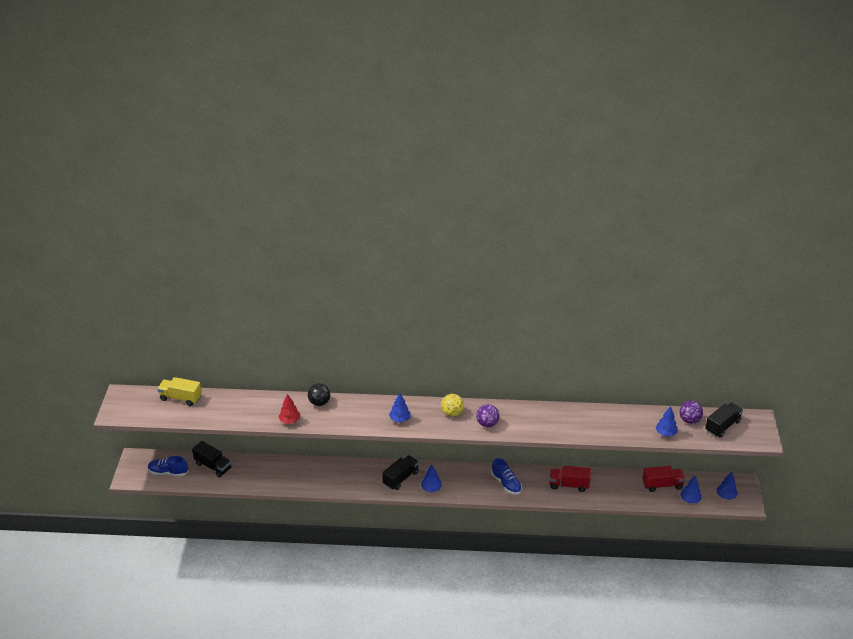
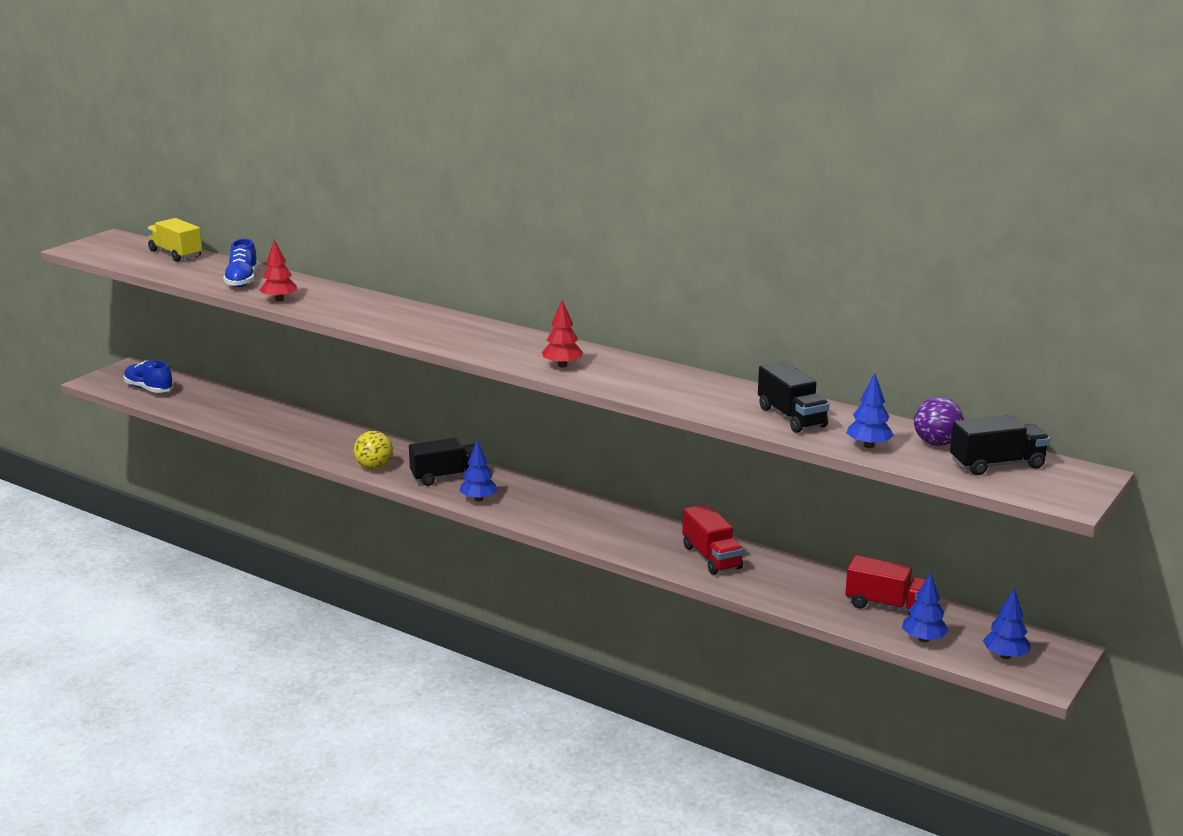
camera: 30 degrees right, 15 degrees down
black truck [192,441,232,477] -> black truck moved to [758,361,829,433]
black ball [308,383,330,406] -> none
blue tree [389,393,411,422] -> none
yellow ball [441,394,464,417] -> yellow ball moved to [354,431,393,470]
purple ball [476,404,499,427] -> red tree [542,300,583,368]
blue shoe [491,458,522,495] -> blue shoe moved to [223,239,258,287]
red truck [549,466,591,492] -> red truck turned 150 degrees counterclockwise [682,504,743,575]

